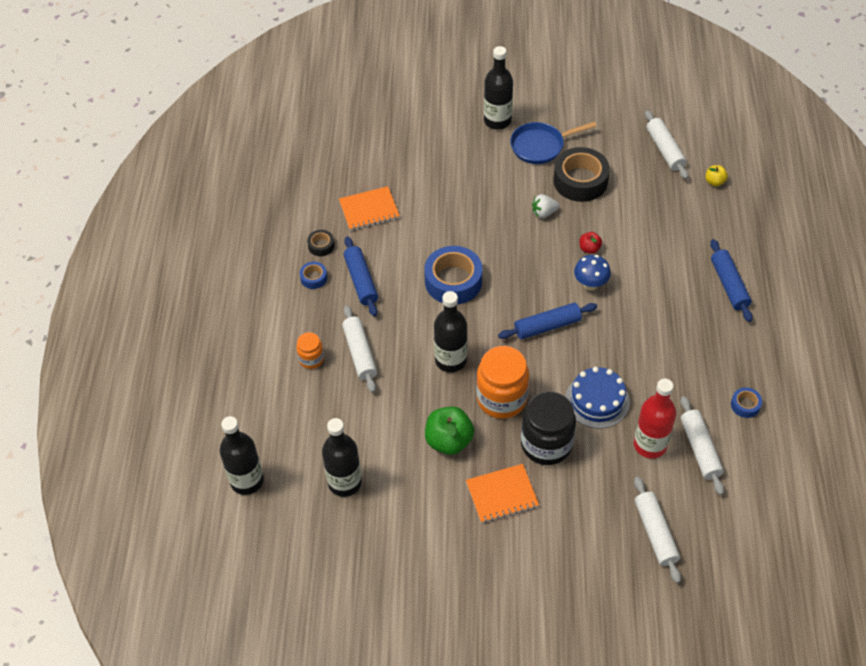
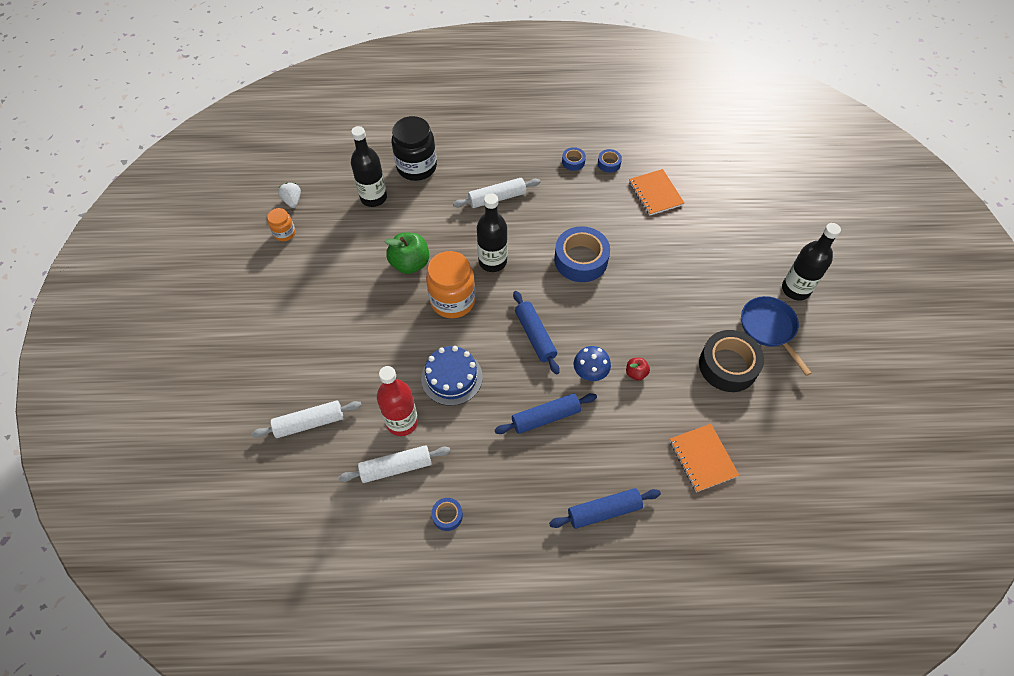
camera: 85 degrees right, 5 degrees up
black bottle [220,416,264,495] -> none
orange jar [296,332,324,369] -> orange jar moved to [267,208,296,241]
black tape [307,230,334,256] -> blue tape [598,149,622,173]
blue rolling pin [344,236,378,317] -> blue rolling pin moved to [495,393,597,434]
orange notebook [466,464,539,523] -> orange notebook moved to [670,424,739,492]
black jar [521,391,576,465] -> black jar moved to [392,116,437,181]
white strawberry [532,194,559,218] -> white strawberry moved to [278,183,301,208]
white rolling pin [645,110,689,179] -> none
yellow apple [705,165,728,186] -> none

